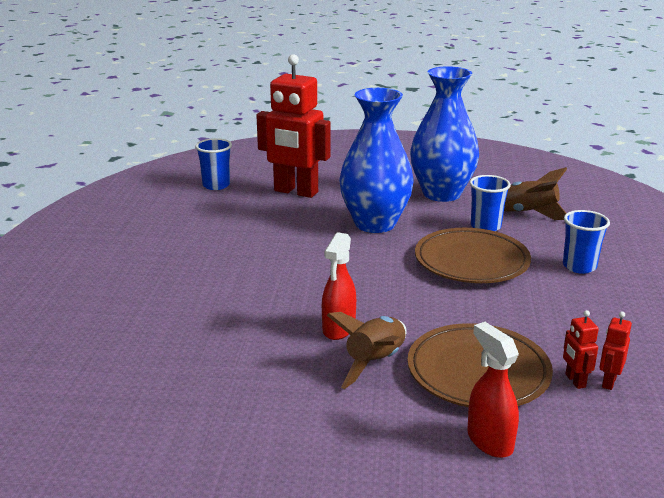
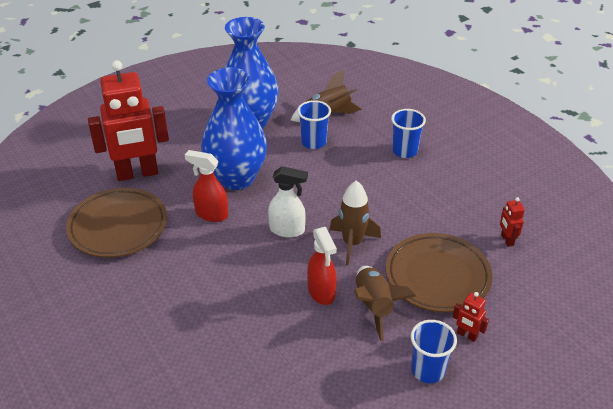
camera: 40 degrees left, 15 degrees up
blue cup [195,138,232,190] -> blue cup moved to [411,320,457,383]
brown plate [415,228,531,283] -> brown plate moved to [66,188,167,258]
red spray bottle [467,322,519,458] -> red spray bottle moved to [185,150,228,222]
red robot [563,310,599,389] -> red robot moved to [453,292,489,342]
none -> white spray bottle [268,166,308,238]
none -> brown rocket [329,181,381,265]

